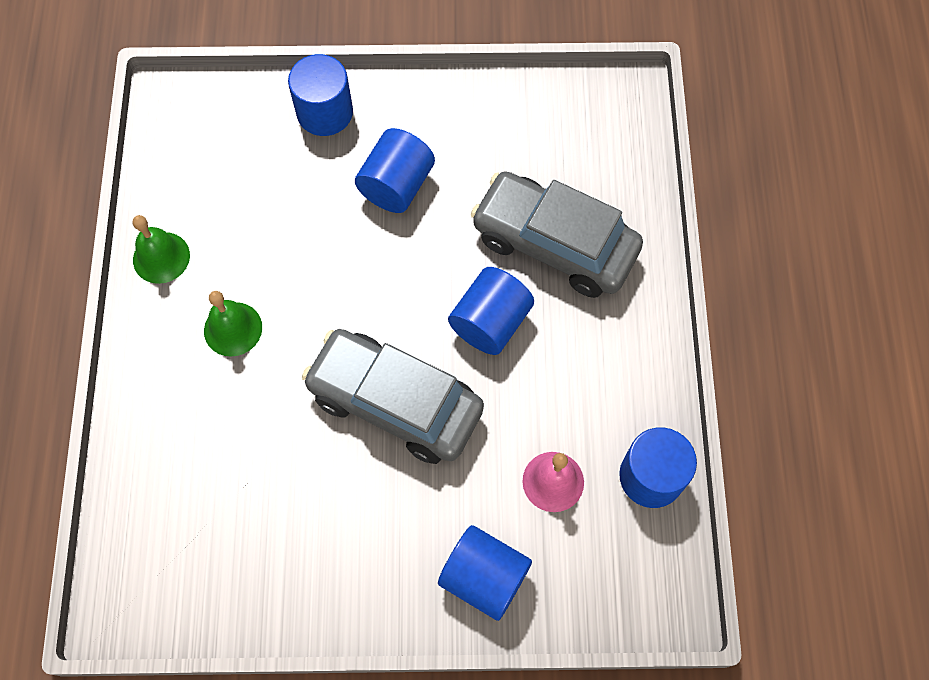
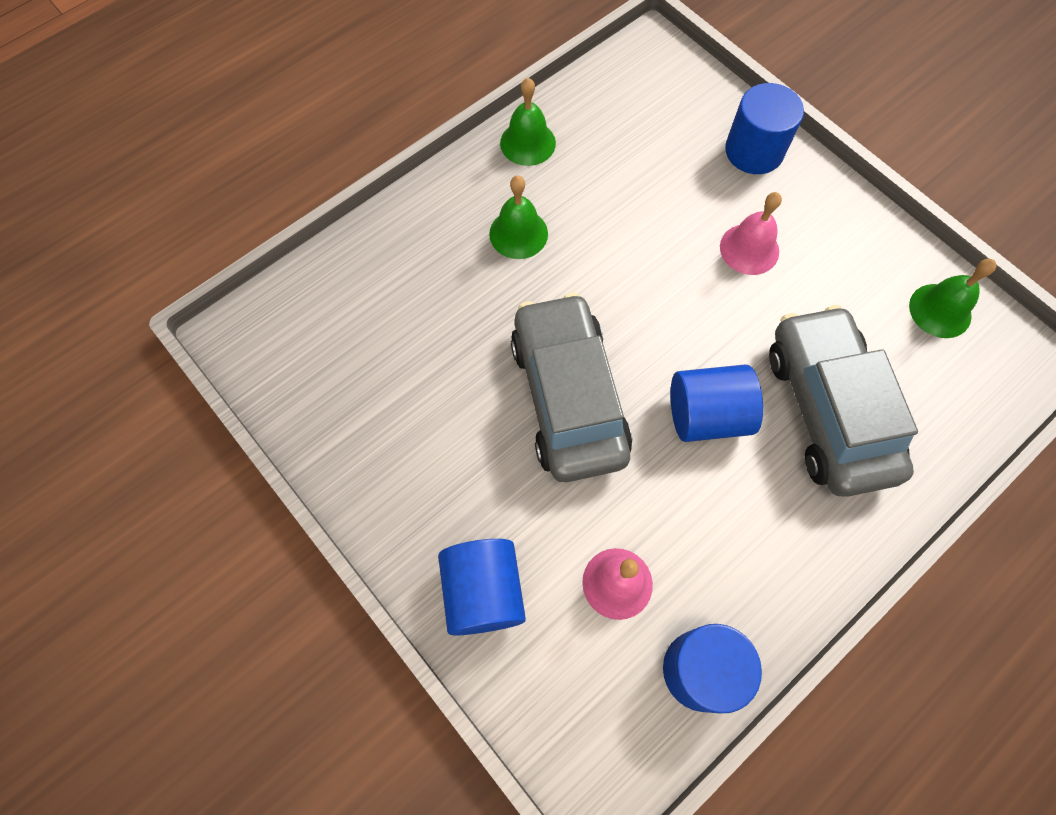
camera: 50 degrees right, 0 degrees up
blue cylinder [355,128,435,213] -> pink bell [720,192,782,275]
none -> green bell [909,259,997,338]

